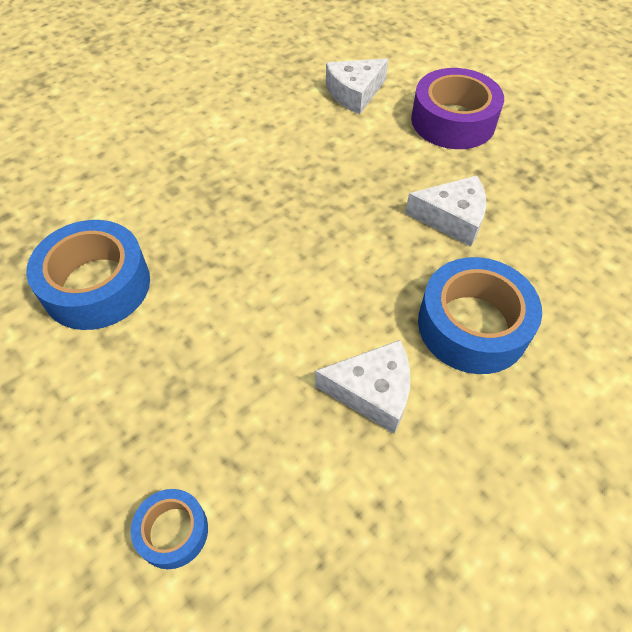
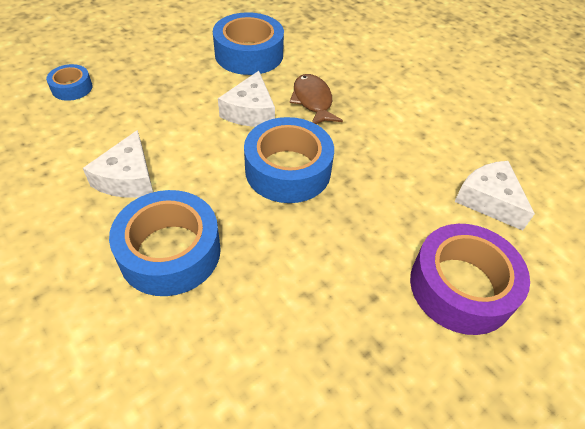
camera: 90 degrees right, 5 degrees down
white cheese [405,175,486,247] -> white cheese moved to [218,71,275,127]
none -> blue tape [244,117,334,203]
none -> brown fish [289,74,343,124]

